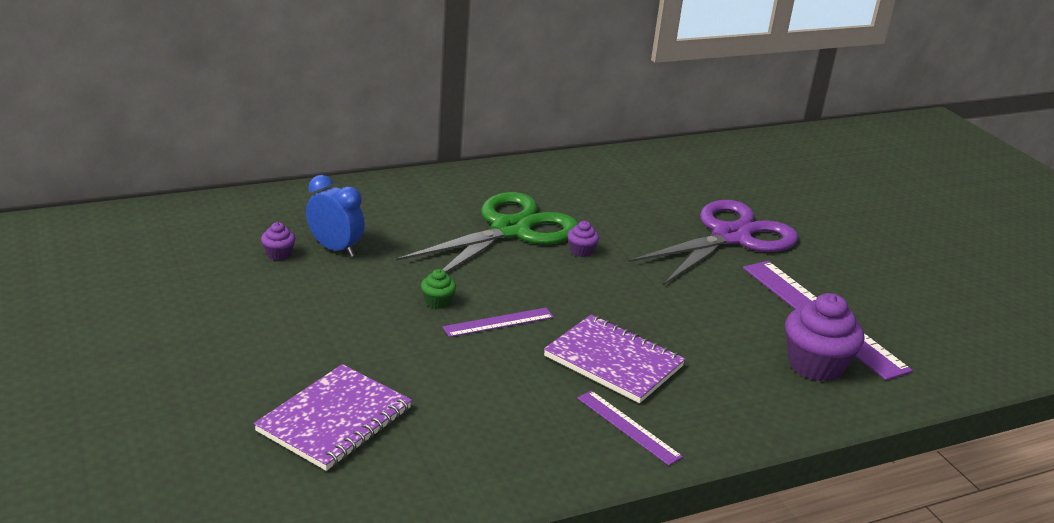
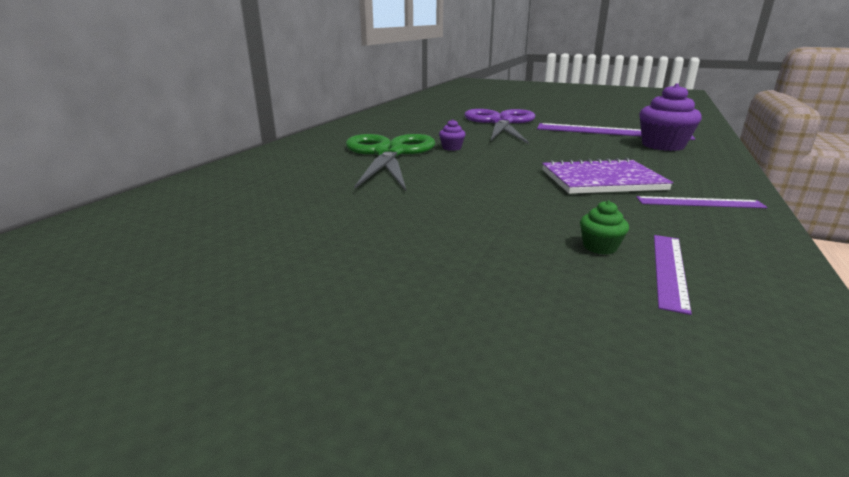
camera: 40 degrees left, 5 degrees down
purple notebook [254,364,412,471] -> none
purple cupcake [261,222,295,260] -> none
blue clock [306,175,365,257] -> none
green cupcake [421,269,456,309] -> green cupcake moved to [580,200,629,254]
purple ruler [443,308,554,337] -> purple ruler moved to [654,235,692,315]

